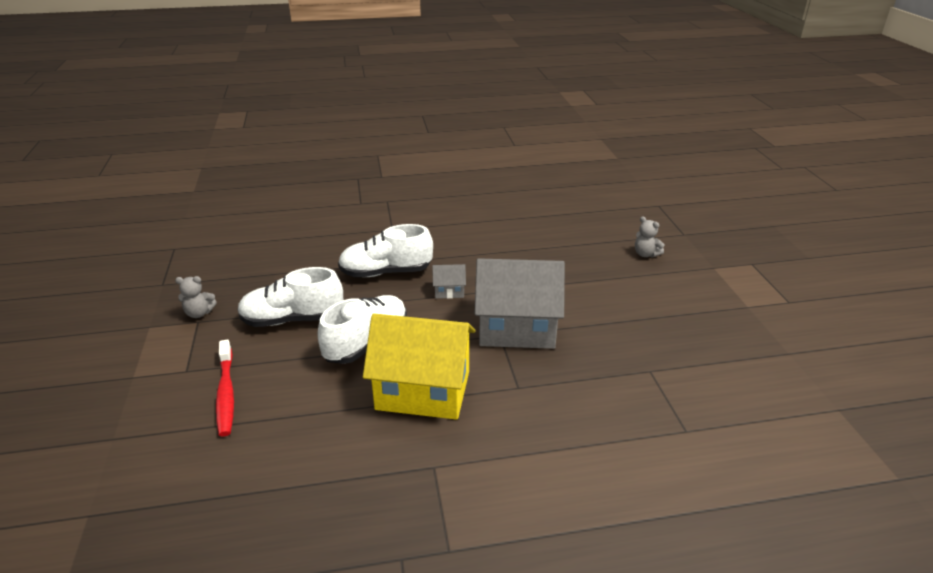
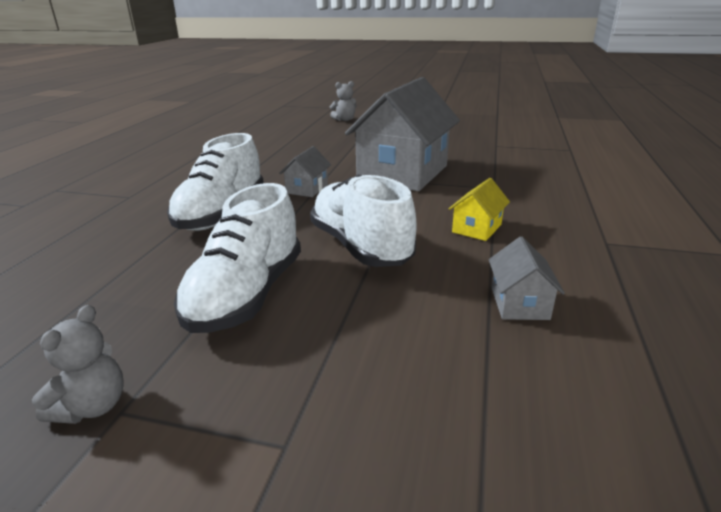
camera: 65 degrees left, 5 degrees down
red toothbrush [216,340,234,437] -> none
yellow house [363,313,476,420] -> yellow house [449,178,510,241], size x0.42
none -> grey house [489,236,565,320]

